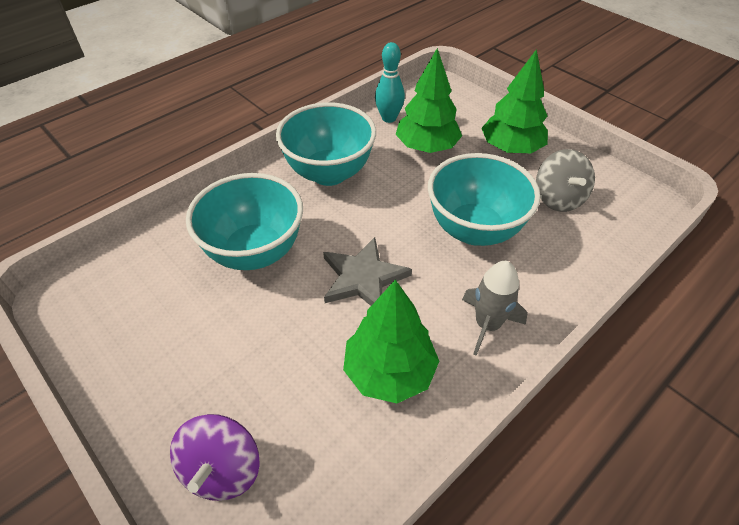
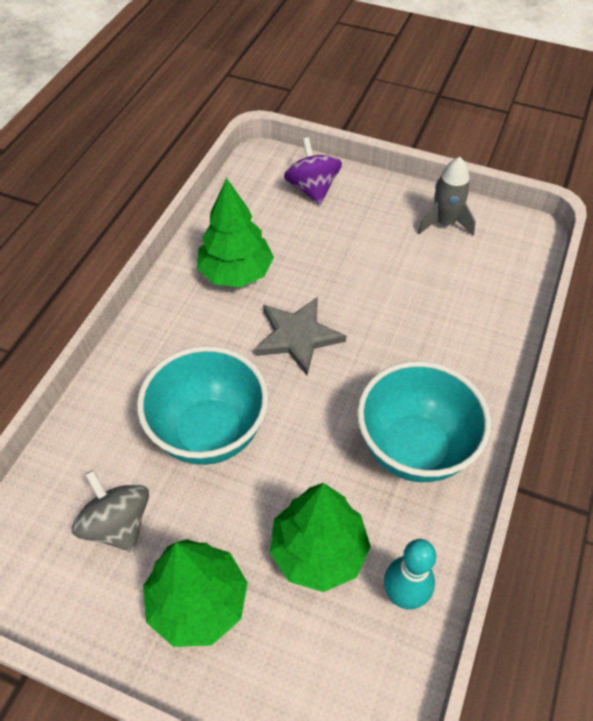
camera: 155 degrees right, 5 degrees up
turquoise bowl [186,173,303,270] -> none
grey rocket [462,261,527,356] -> grey rocket moved to [418,157,476,235]

